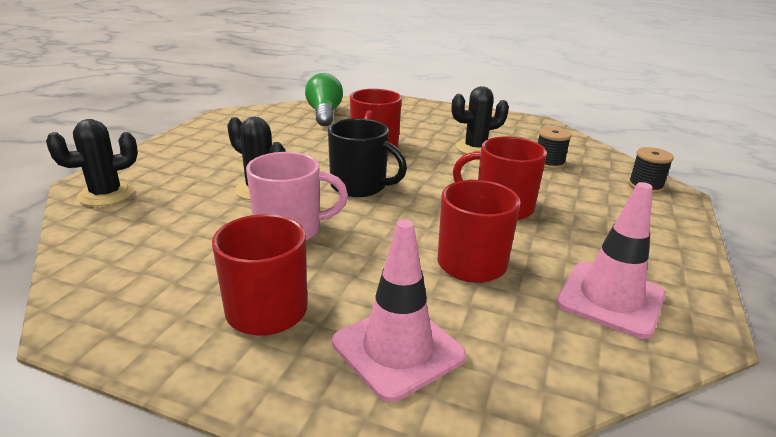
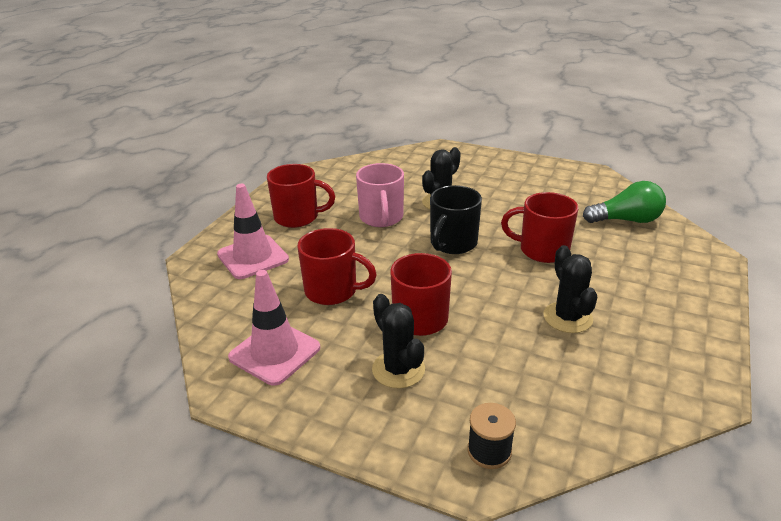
camera: 95 degrees right, 5 degrees up
black cactus [46,119,138,206] -> black cactus moved to [372,294,425,388]
black spool [538,127,572,169] -> none

